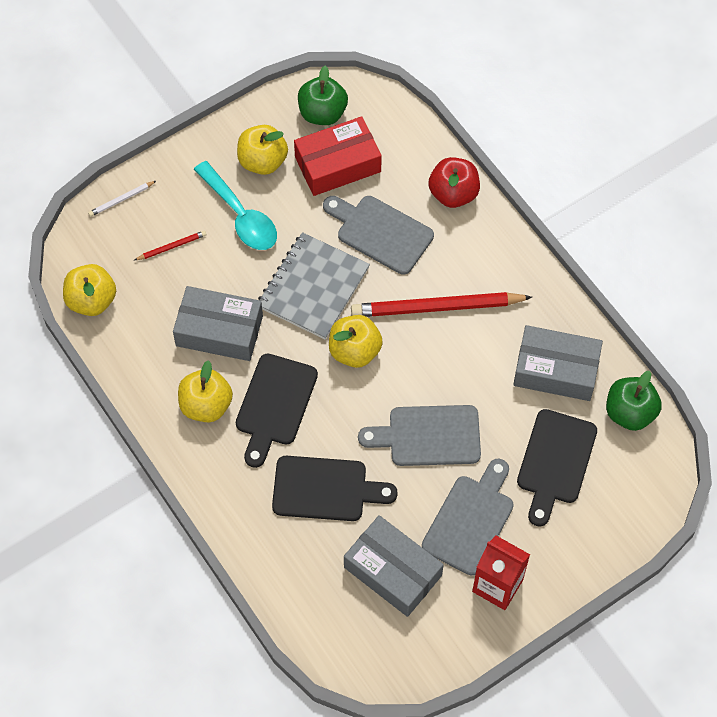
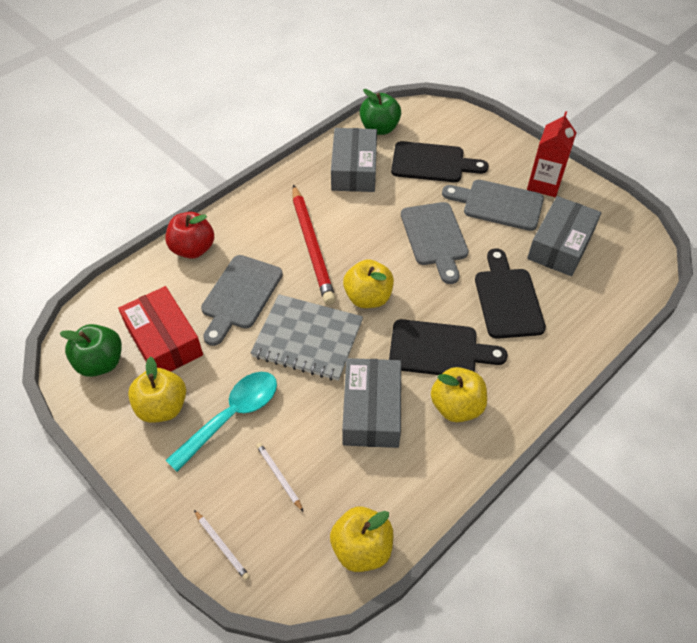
camera: 100 degrees left, 10 degrees down
red pencil [135,230,207,260] -> white pencil [256,443,303,511]

